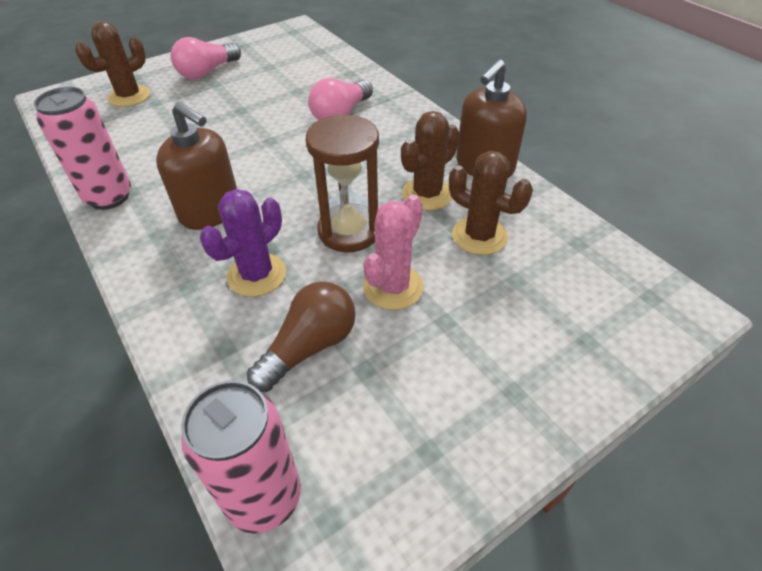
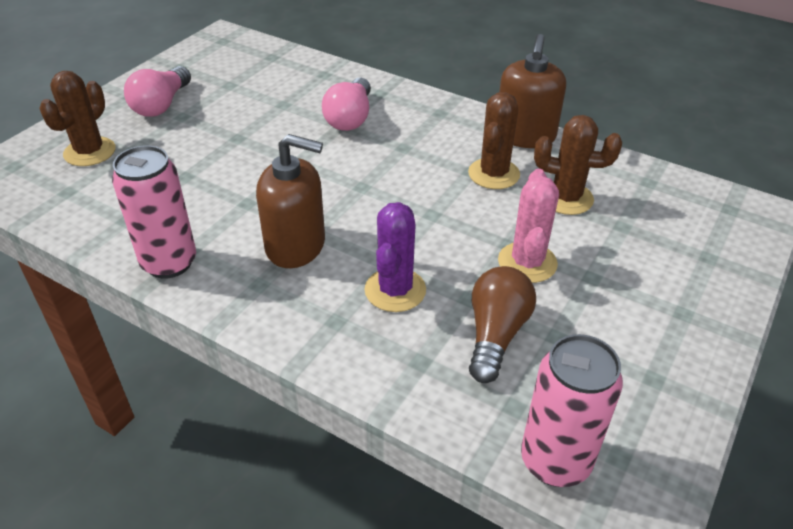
camera: 25 degrees left, 5 degrees down
brown hourglass [306,114,379,252] -> none

